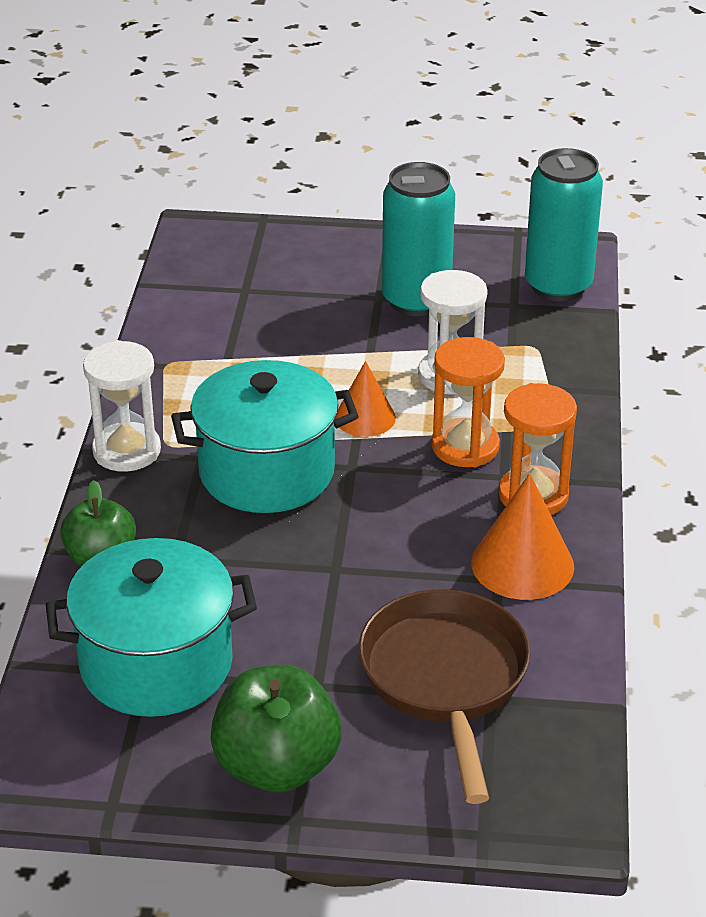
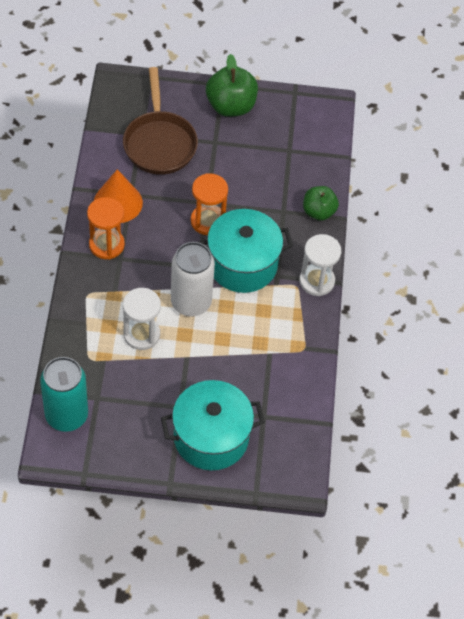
camera: 175 degrees right, 20 degrees up
turquoise pot [46,538,257,717] -> turquoise pot moved to [161,380,265,470]
orange cone [335,361,396,437] -> white can [171,242,215,317]
turquoise can [382,162,455,316] -> none
orange hourglass [432,337,505,467] -> orange hourglass moved to [191,173,228,235]

